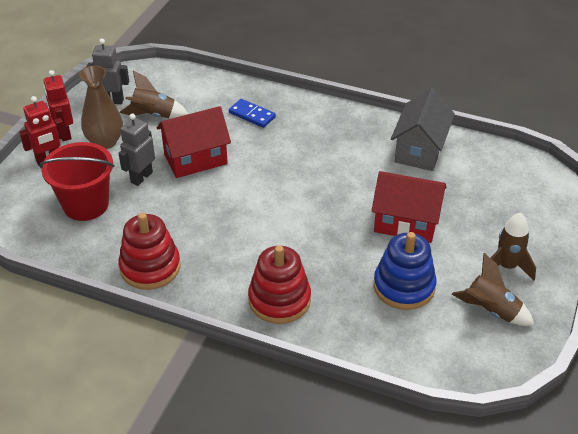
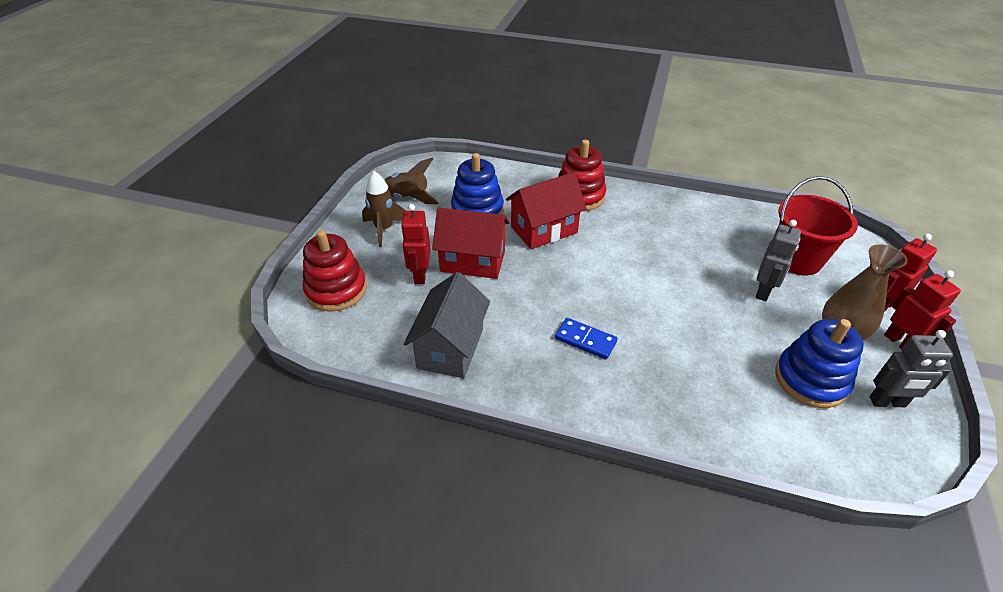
camera: 175 degrees right, 0 degrees up
red stacking toy [119,213,181,290] -> red stacking toy moved to [303,230,367,312]
brown rocket [120,71,188,118] -> blue stacking toy [775,319,864,408]
red house [157,106,231,178] -> red house moved to [506,172,587,249]
blue domino [229,99,276,128] -> blue domino moved to [555,318,618,359]
none -> red robot [401,204,431,284]

